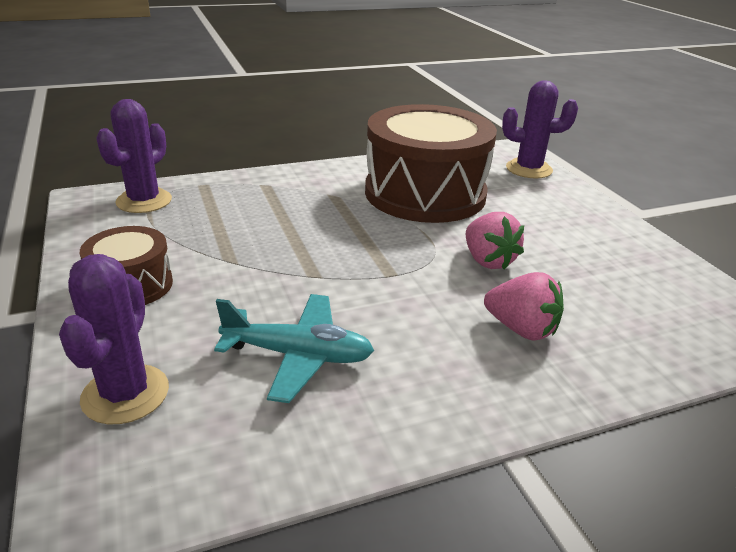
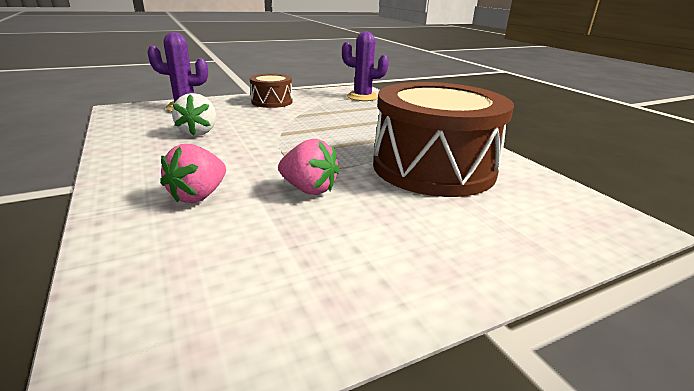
camera: 85 degrees right, 5 degrees down
turquoise plane [214,294,374,403] -> white strawberry [172,93,216,136]
pink strawberry [466,212,524,270] -> pink strawberry turned 120 degrees counterclockwise [278,139,340,195]
purple cactus [502,80,578,179] -> none

